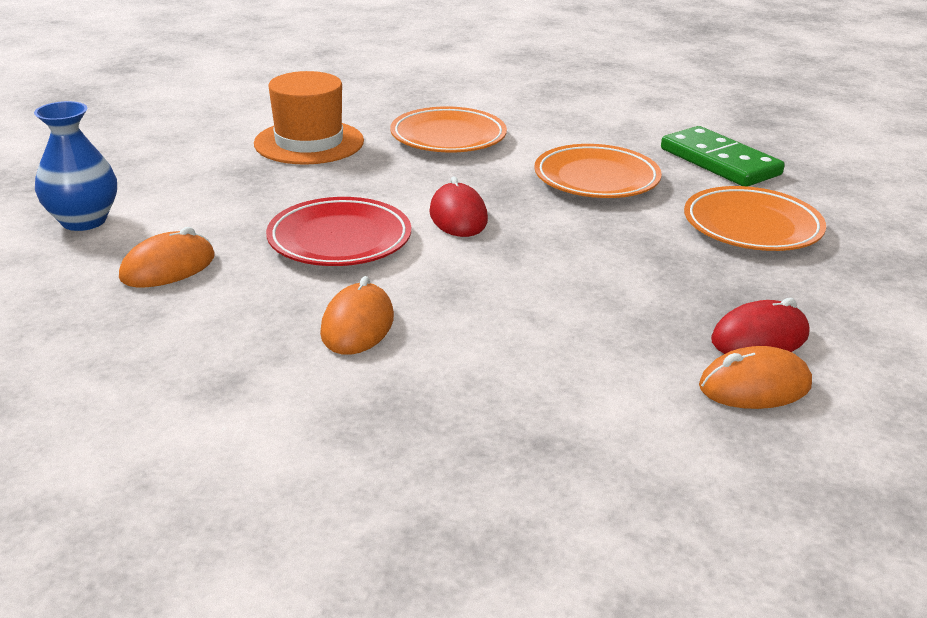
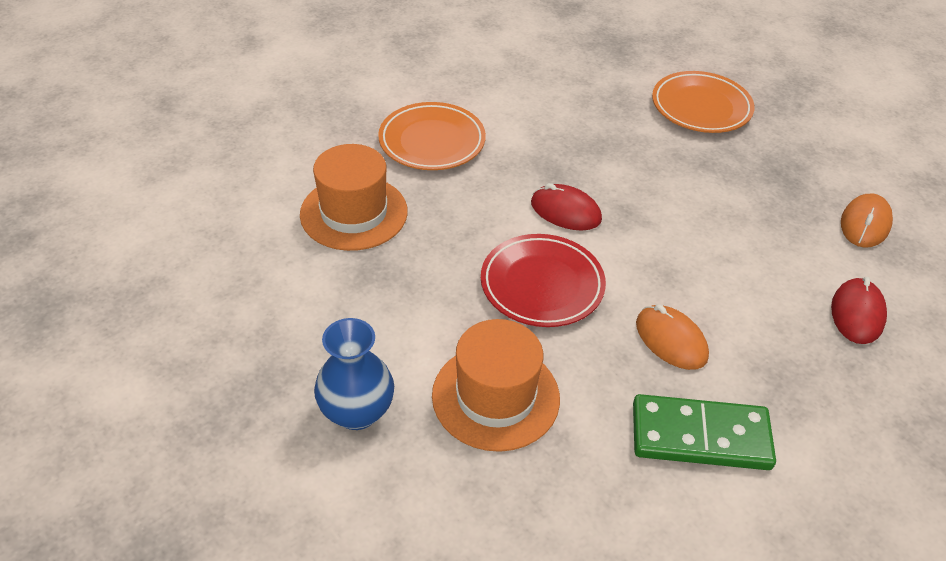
camera: 50 degrees left, 15 degrees up
orange mouse [119,227,215,287] -> orange hat [432,319,560,452]
orange plate [534,144,662,198] -> none
green domino [661,126,785,187] -> green domino moved to [633,394,776,470]
red mouse [711,298,809,354] -> red mouse moved to [831,277,887,344]

